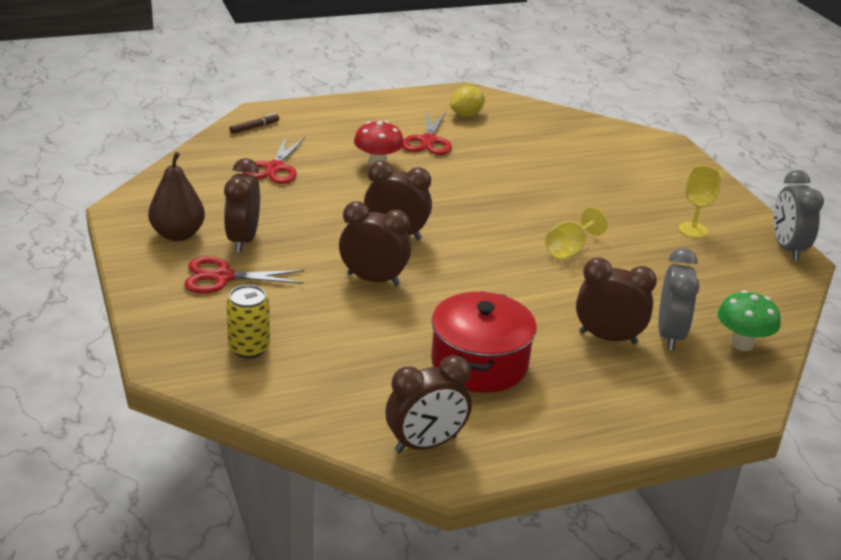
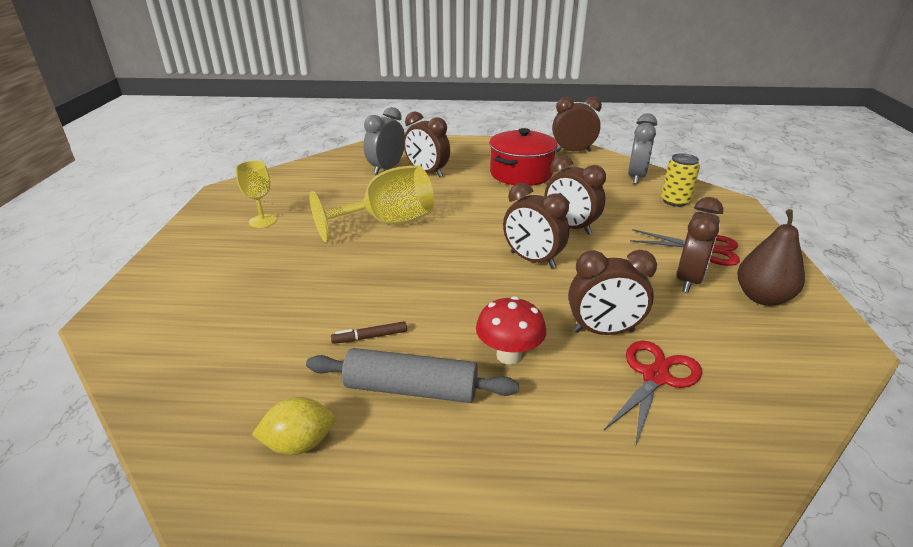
camera: 155 degrees left, 0 degrees up
brown marker [230,113,279,134] -> brown marker moved to [331,321,407,344]
red scissors [402,112,452,155] -> grey rolling pin [306,348,519,403]
yellow goblet [545,208,608,259] -> yellow goblet [309,165,434,242], size x1.83
green mushroom [718,290,781,351] -> none
grey clock [774,170,824,261] -> grey clock moved to [628,113,657,184]
none -> brown clock [568,250,657,335]

